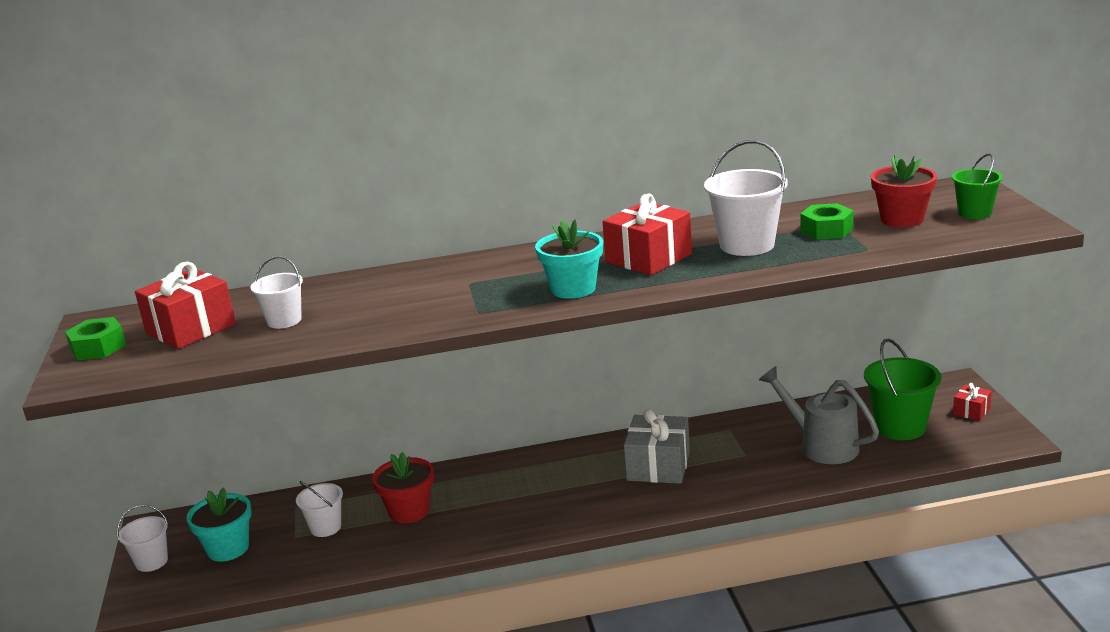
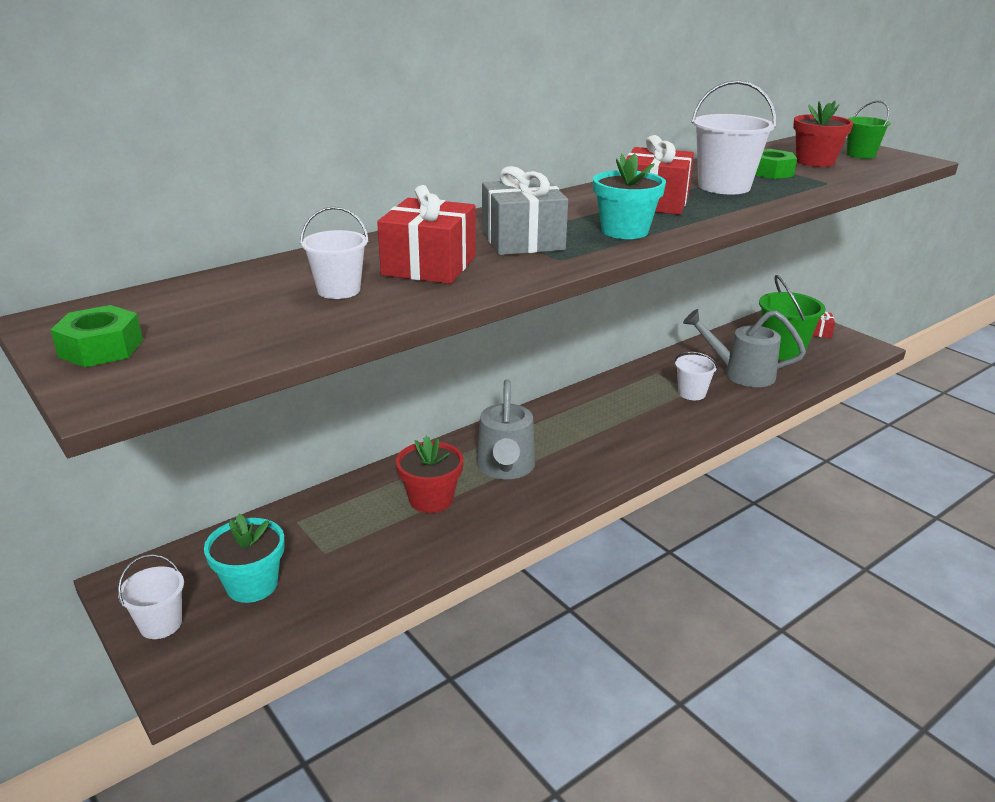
camera: 30 degrees left, 5 degrees up
red gift [135,261,236,349] -> red gift moved to [377,185,476,284]
white bucket [296,481,343,537] -> white bucket moved to [675,351,718,400]
grey gift [624,409,690,484] -> grey gift moved to [482,166,568,255]
none -> grey watering can [477,379,535,479]

